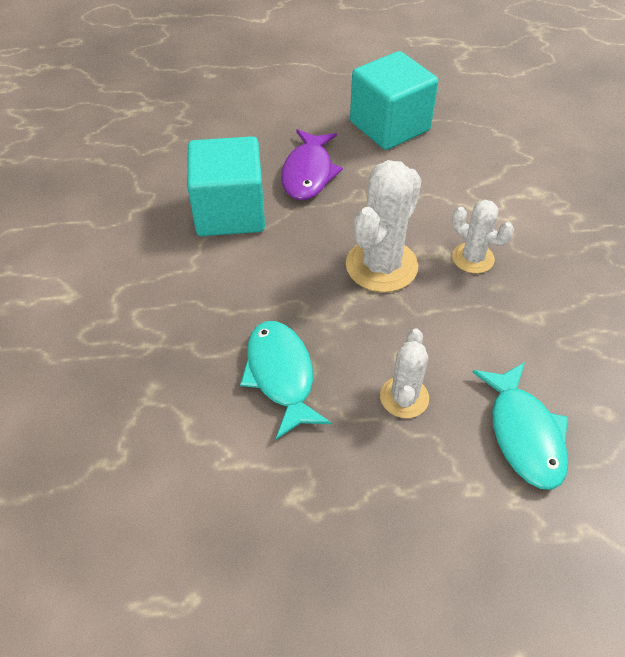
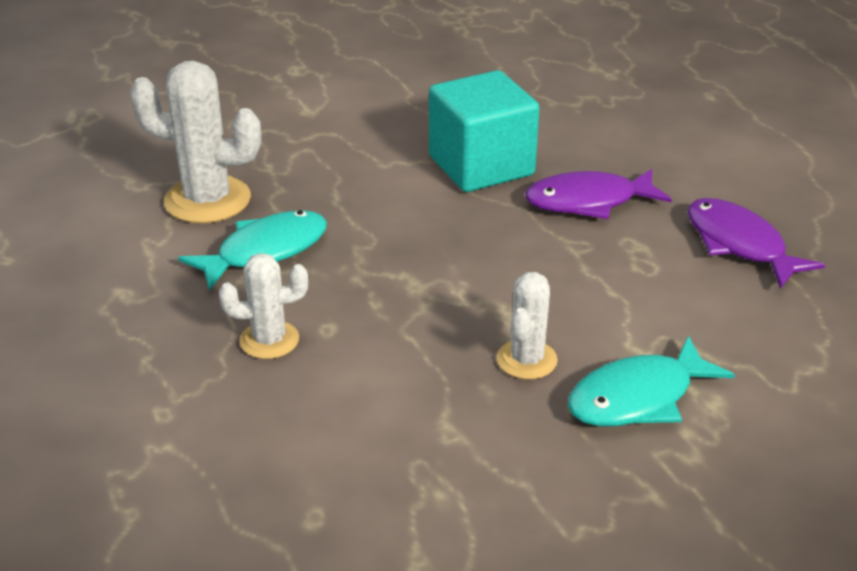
camera: 70 degrees right, 15 degrees down
white cactus [346,160,422,292] -> white cactus moved to [130,60,261,223]
turquoise cube [350,51,438,150] -> purple fish [687,198,825,289]
turquoise fish [473,362,568,490] -> turquoise fish moved to [568,336,735,426]

